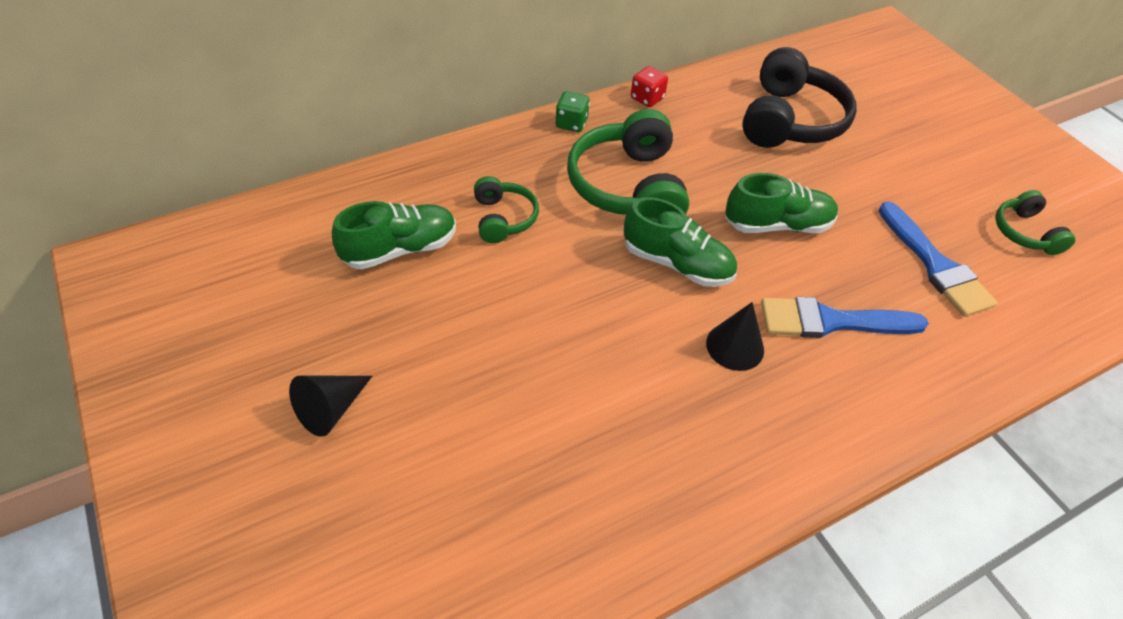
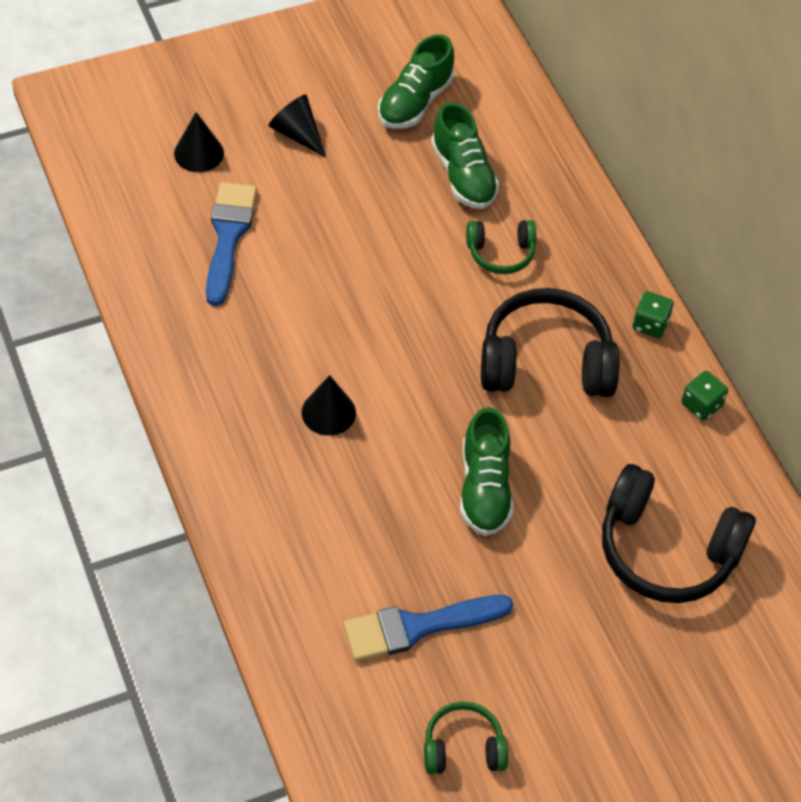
camera: 95 degrees right, 5 degrees up
green headphones [567,109,689,215] -> black headphones [481,288,620,397]
green shoe [624,197,737,287] -> green shoe moved to [378,34,454,129]
red dice [631,66,668,107] -> green dice [681,371,728,421]
blue brush [761,297,929,338] -> blue brush moved to [206,182,257,306]
none -> black cone [174,112,224,172]

